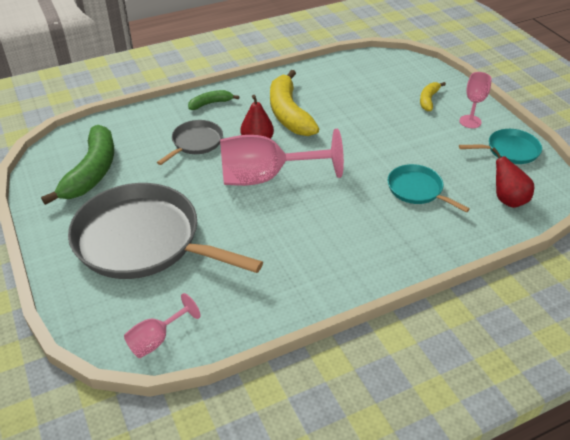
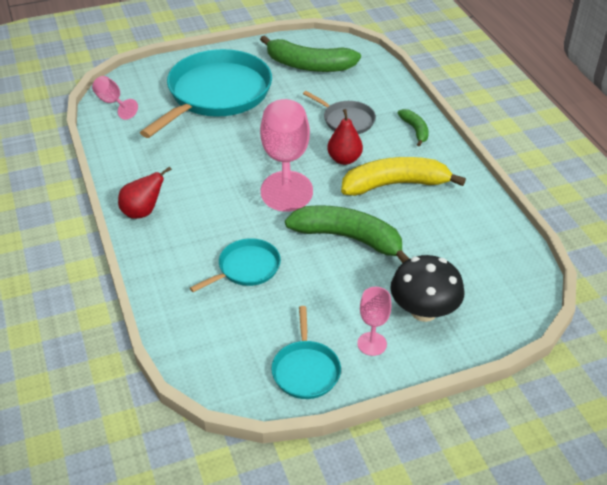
camera: 95 degrees right, 0 degrees up
grey pan [68,183,263,279] -> turquoise pan [140,49,272,138]
yellow banana [420,82,446,111] -> black mushroom [390,255,465,322]
red pear [492,147,534,208] -> red pear moved to [118,166,172,219]
none -> green banana [285,205,410,263]

